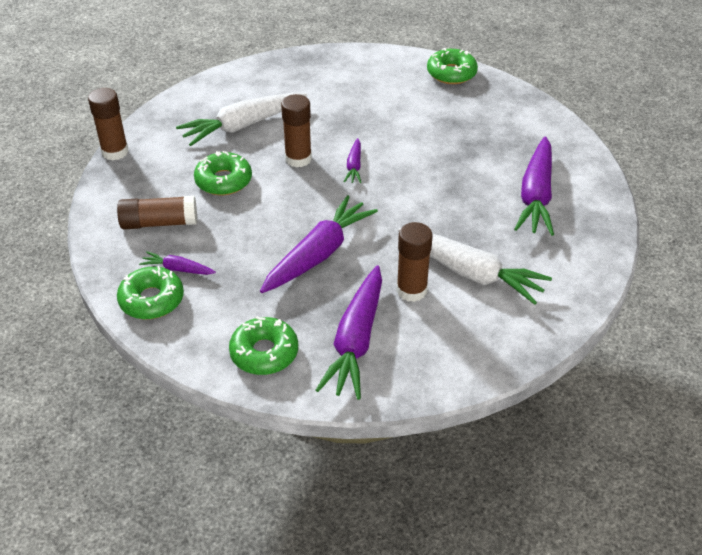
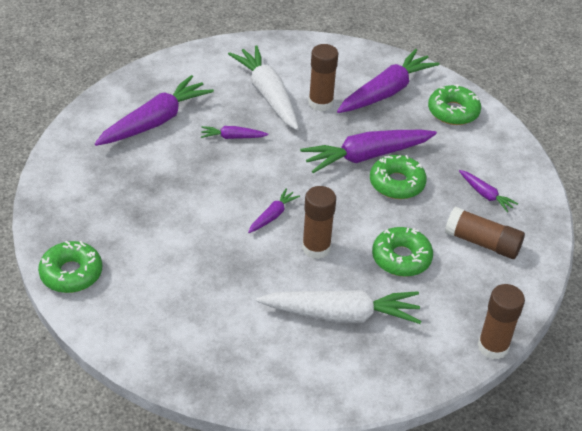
camera: 150 degrees left, 0 degrees up
green donut [117,266,184,319] -> green donut moved to [370,155,427,199]
none -> purple carrot [201,126,268,139]

